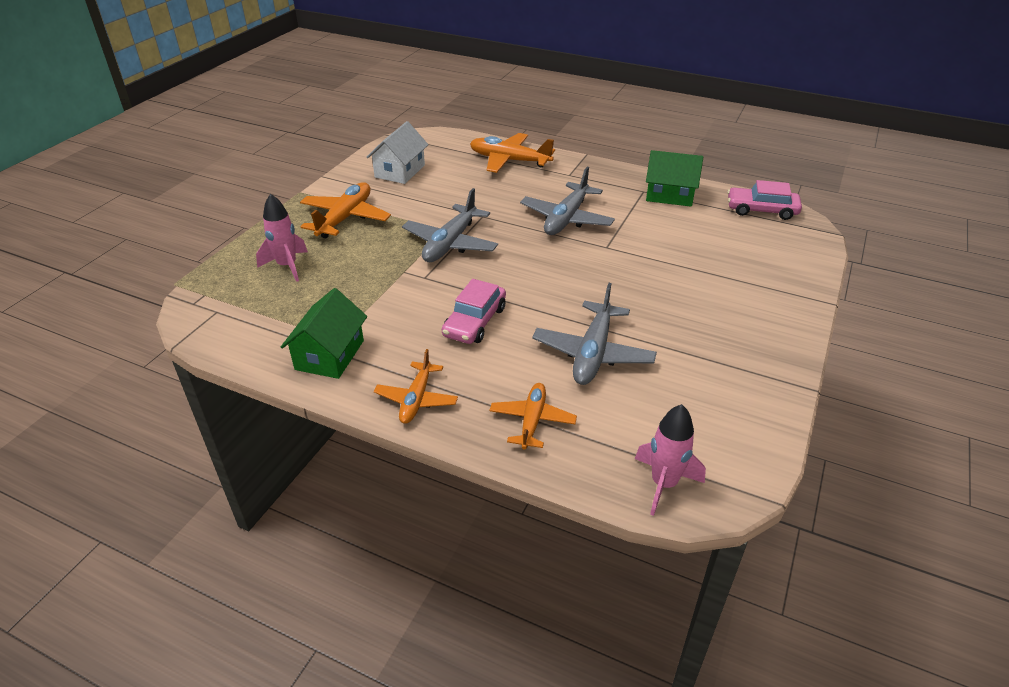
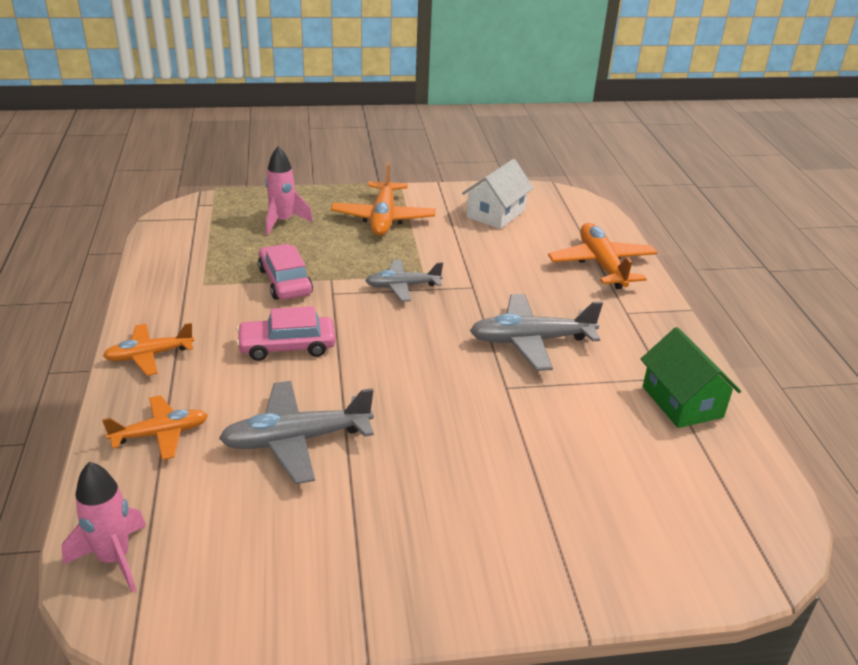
camera: 55 degrees right, 5 degrees down
green house [281,288,367,379] -> none
orange plane [300,183,391,238] -> orange plane turned 105 degrees clockwise [331,162,436,236]
white house [367,121,429,184] -> white house turned 45 degrees counterclockwise [462,159,534,229]
grey plane [402,188,498,262] -> grey plane [365,260,443,302], size x0.64
pink car [728,180,802,220] -> pink car moved to [258,244,313,300]

